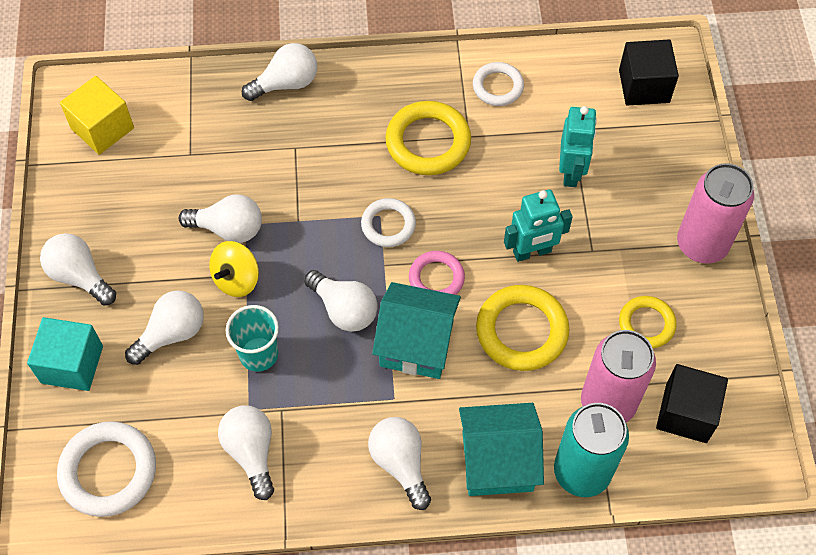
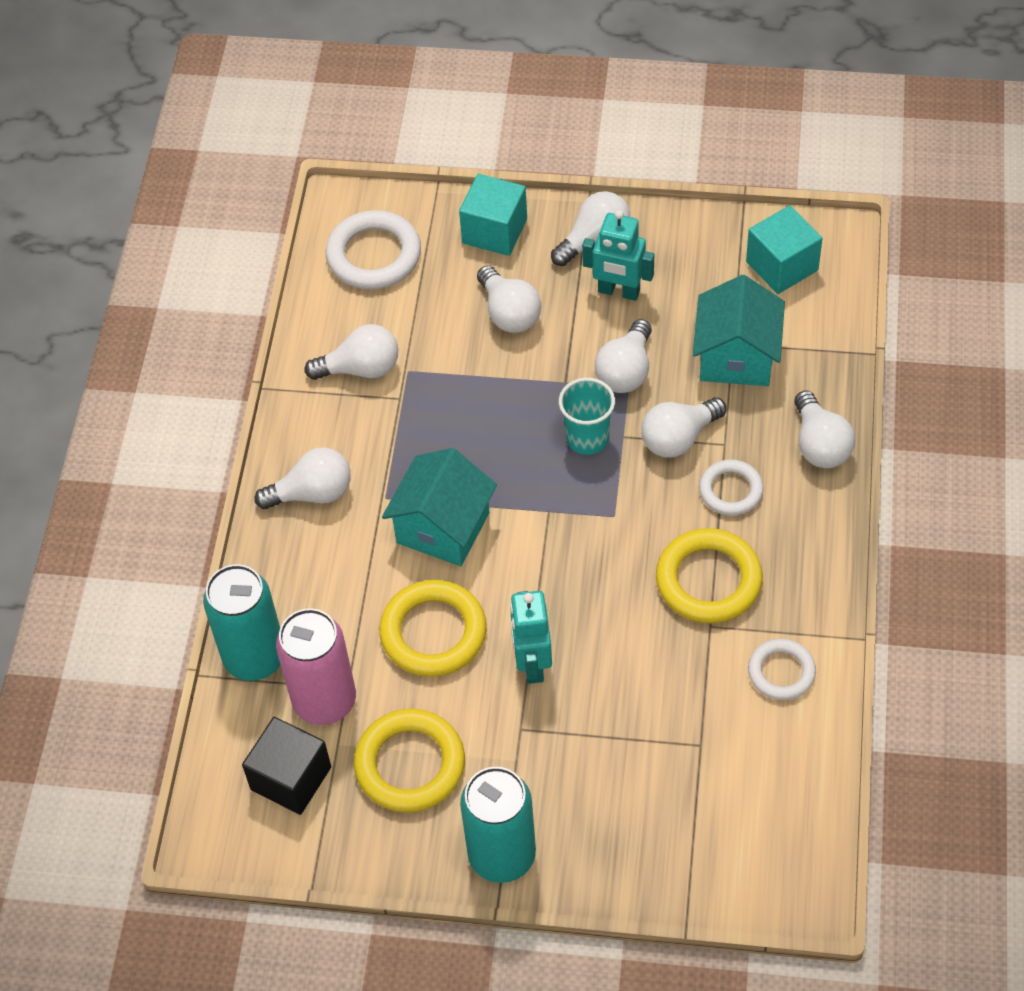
camera: 105 degrees right, 5 degrees down
yellow cube [60,76,134,155] -> turquoise cube [746,205,822,294]
yellow spinning top [209,241,259,297] -> none
turquoise cup [225,305,279,372] -> turquoise cup moved to [559,378,615,455]
white light bulb [304,270,378,332] -> white light bulb moved to [641,397,726,458]
white ring [361,198,416,247] -> white ring moved to [699,459,764,516]
pink ring [409,251,465,295] -> none
turquoise house [459,403,544,496] -> turquoise house moved to [693,275,785,386]
turquoise robot [559,106,597,187] -> turquoise robot moved to [582,210,654,301]
black cube [619,39,679,106] -> none
yellow ring [619,296,677,348] -> yellow ring [354,709,465,812], size x1.62
pink can [677,163,754,264] -> turquoise can [460,767,536,883]

